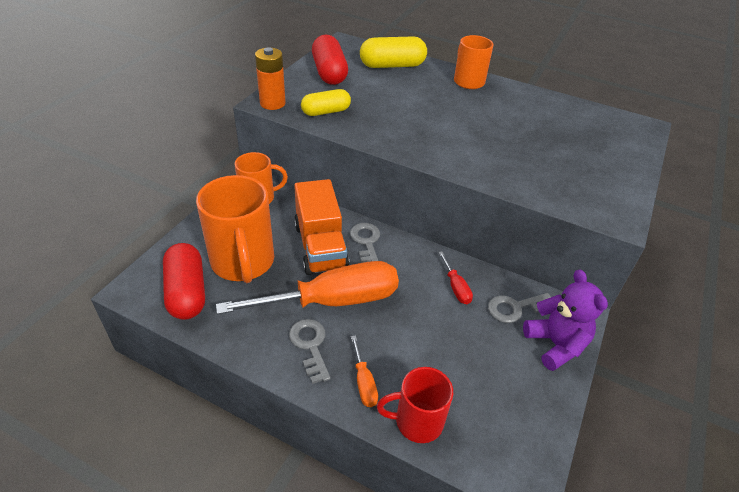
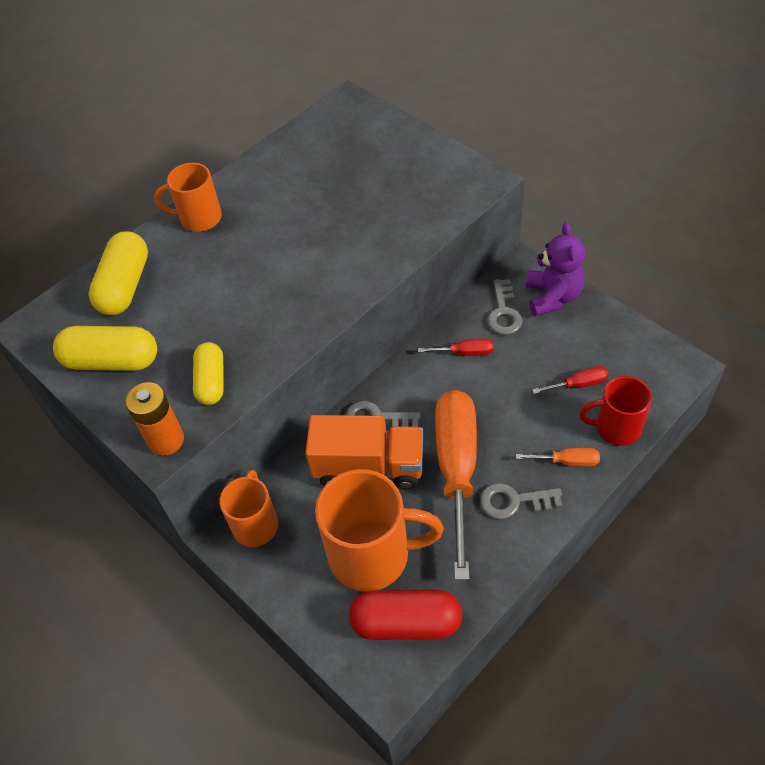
camera: 65 degrees left, 10 degrees up
red capsule [312,35,348,85] -> yellow capsule [53,326,157,371]
red mug [377,367,453,443] -> red mug turned 75 degrees clockwise [579,376,652,446]
purple teddy bear [523,269,608,371] -> purple teddy bear turned 90 degrees clockwise [526,223,585,317]
none -> red screwdriver [532,366,609,394]

